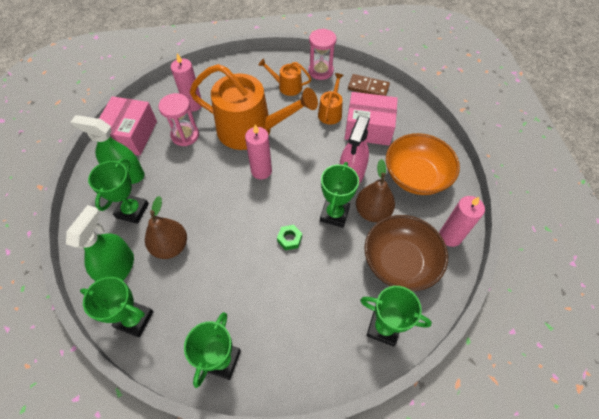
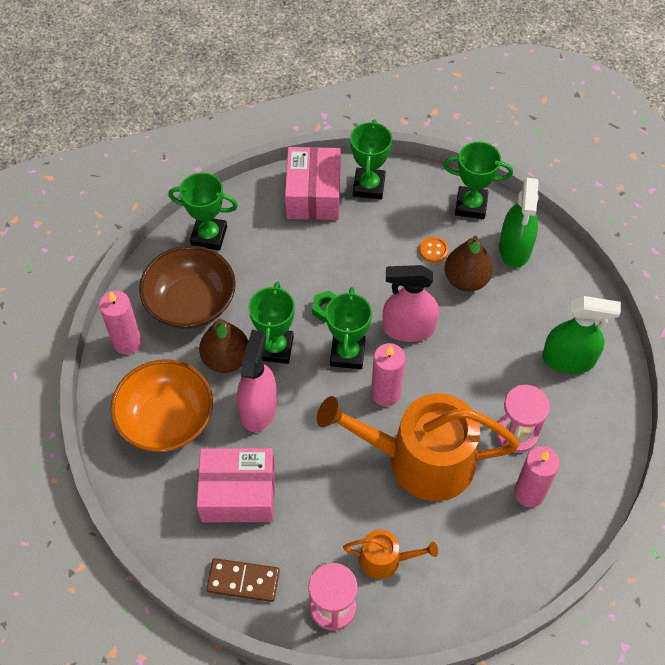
camera: 170 degrees right, 0 degrees up
green trophy [88,158,149,224] -> green trophy moved to [326,287,372,369]
pink box [99,96,157,156] -> pink box moved to [285,147,341,220]
orange watering can [318,73,343,124] -> none
none -> pink spray bottle [383,265,439,342]
none -> orange button [419,237,449,263]

